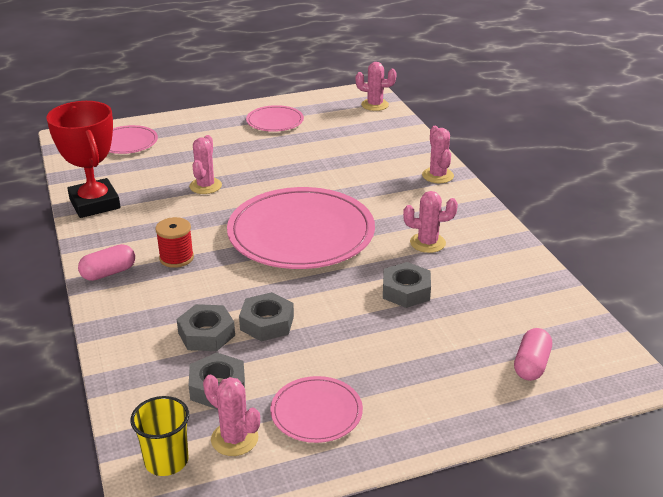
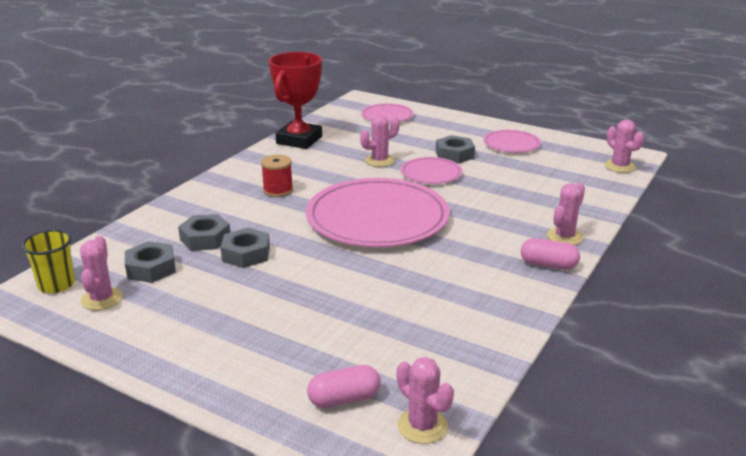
camera: 50 degrees right, 5 degrees down
pink capsule [78,244,135,281] -> pink capsule moved to [521,238,580,270]
pink plate [270,376,363,443] -> pink plate moved to [401,157,463,184]
grey nut [383,262,431,308] -> grey nut moved to [435,135,475,164]
pink cactus [403,191,458,253] -> pink cactus moved to [397,357,454,444]

